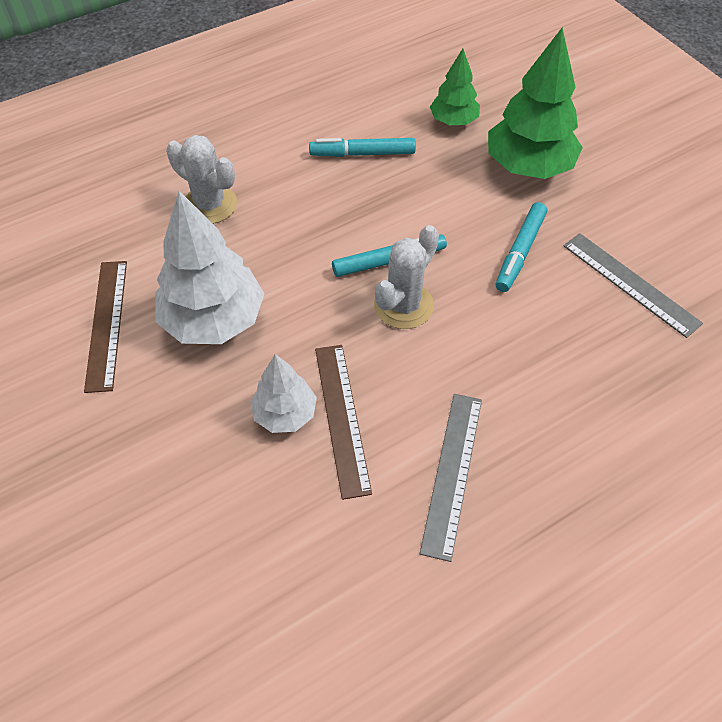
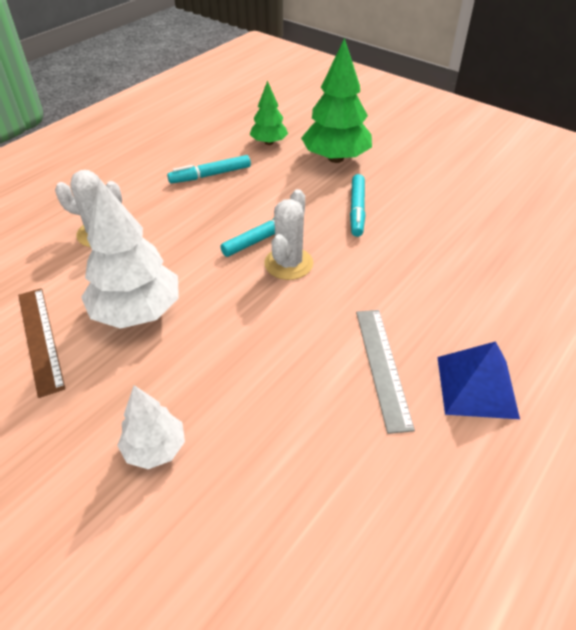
camera: 20 degrees left, 10 degrees down
white tree [250,354,317,433] -> white tree moved to [117,385,185,469]
brown ruler [315,345,372,500] -> none
grey ruler [563,233,703,338] -> none
none -> blue pyramid [437,341,520,419]

